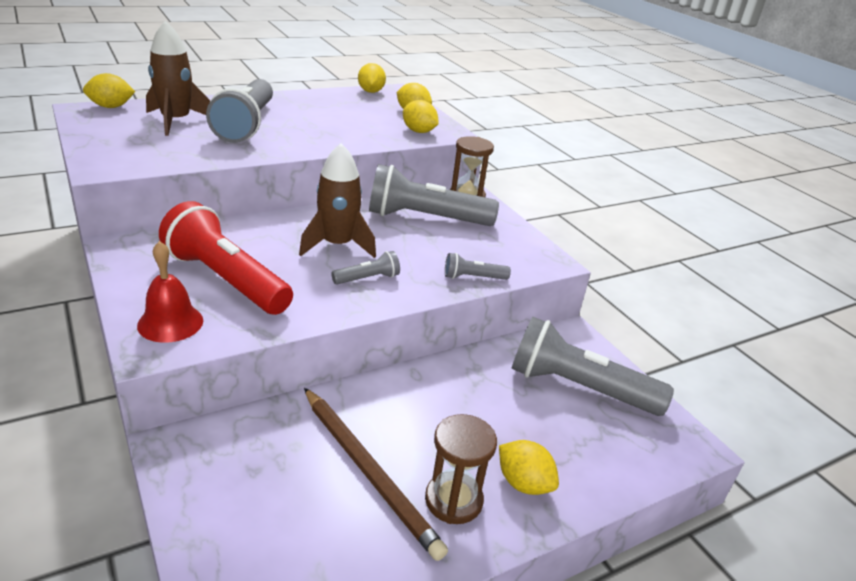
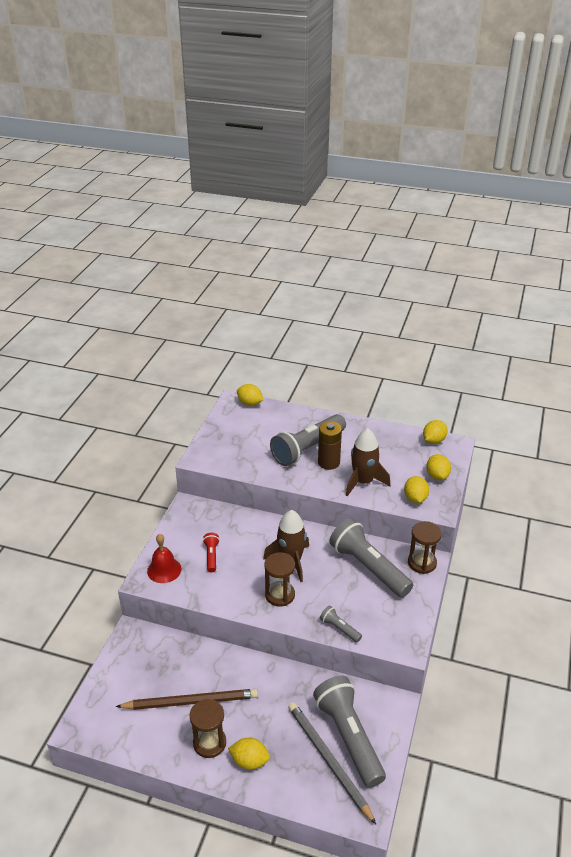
camera: 50 degrees right, 5 degrees up
brown rocket [146,21,210,136] -> brown rocket moved to [346,428,390,496]
red flashlight [159,201,293,315] -> red flashlight [203,533,220,572], size x0.45
brown pencil [304,388,448,561] -> brown pencil turned 105 degrees counterclockwise [116,689,258,710]
grey flashlight [331,251,400,285] -> brown hourglass [265,552,295,607]
yellow lemon [499,440,559,495] -> yellow lemon turned 75 degrees counterclockwise [228,738,270,770]
none -> grey pencil [288,702,376,824]
none -> brown battery [318,421,342,470]

